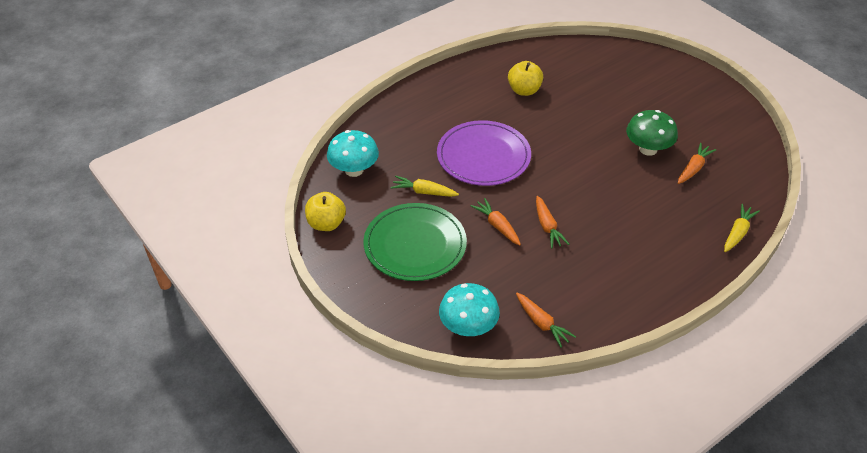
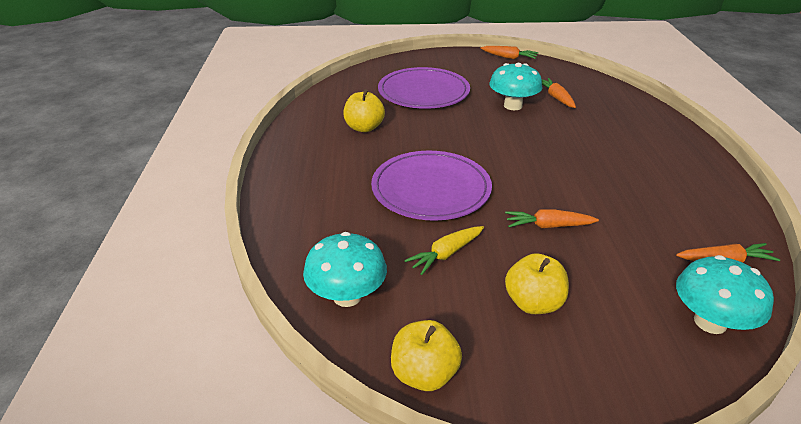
camera: 55 degrees left, 10 degrees down
green plate [363,203,467,281] -> yellow apple [505,253,569,314]
orange carrot [536,196,569,248] -> orange carrot moved to [480,46,538,59]
green mushroom [626,110,678,156] -> turquoise mushroom [489,63,542,110]
yellow carrot [724,204,760,252] -> none
none -> purple plate [378,67,470,109]

